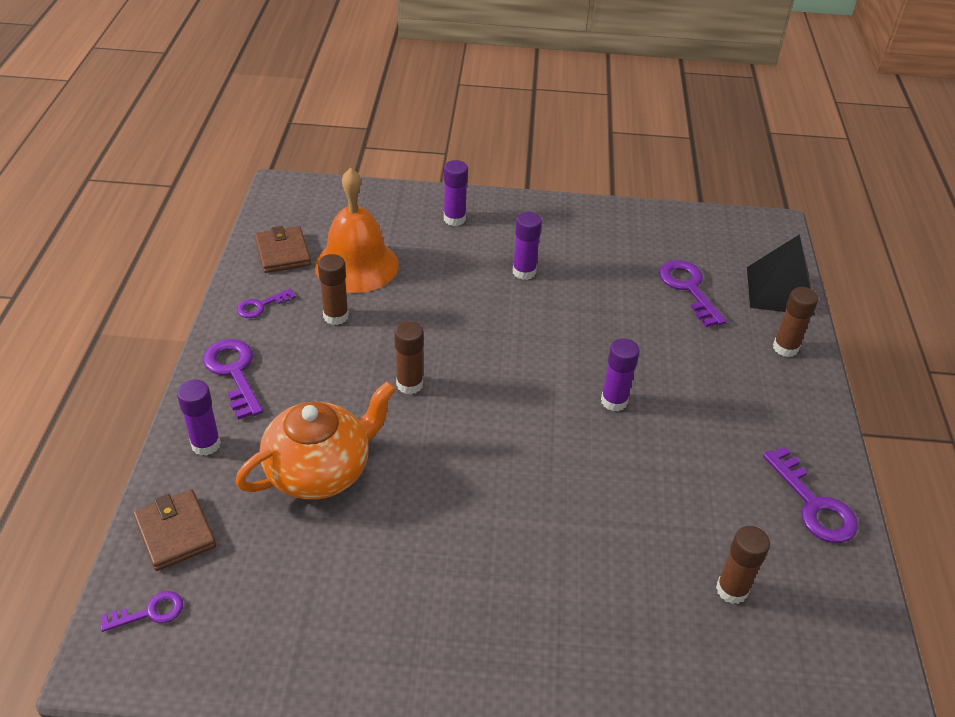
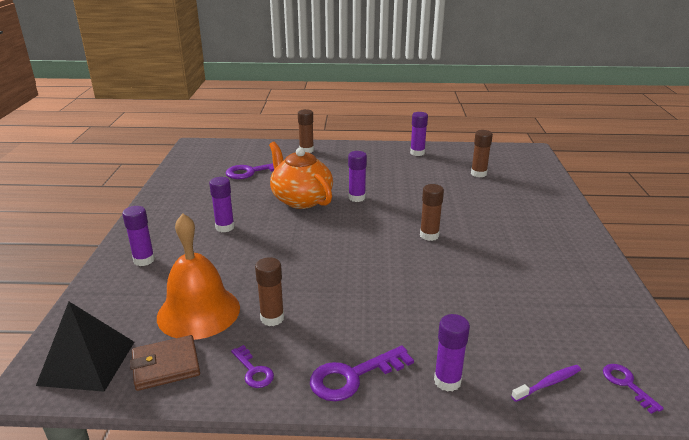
camera: 90 degrees left, 15 degrees down
brown wallet [133,489,216,571] -> purple toothbrush [511,365,581,402]
orange teapot [235,381,396,500] -> orange teapot moved to [269,142,333,209]
brown glue stick [394,321,424,394] -> brown glue stick moved to [420,184,444,241]
black pyramid [747,234,815,316] -> black pyramid moved to [36,302,134,392]
purple key [763,447,858,543] -> purple glue stick [410,112,428,156]

